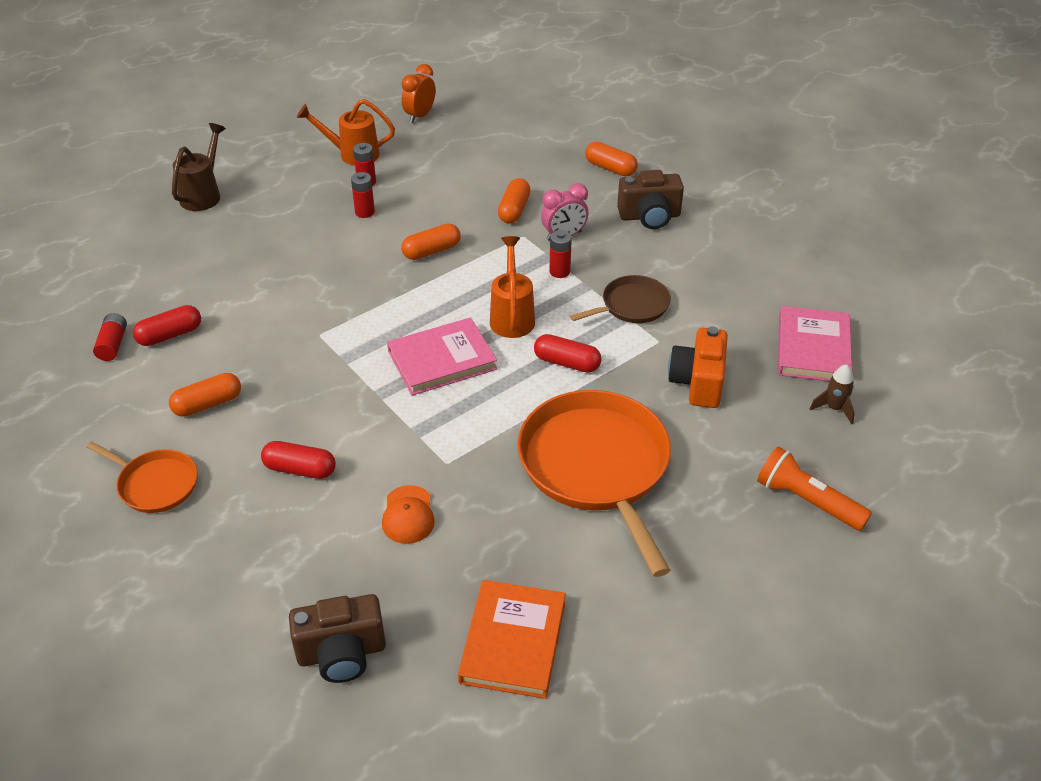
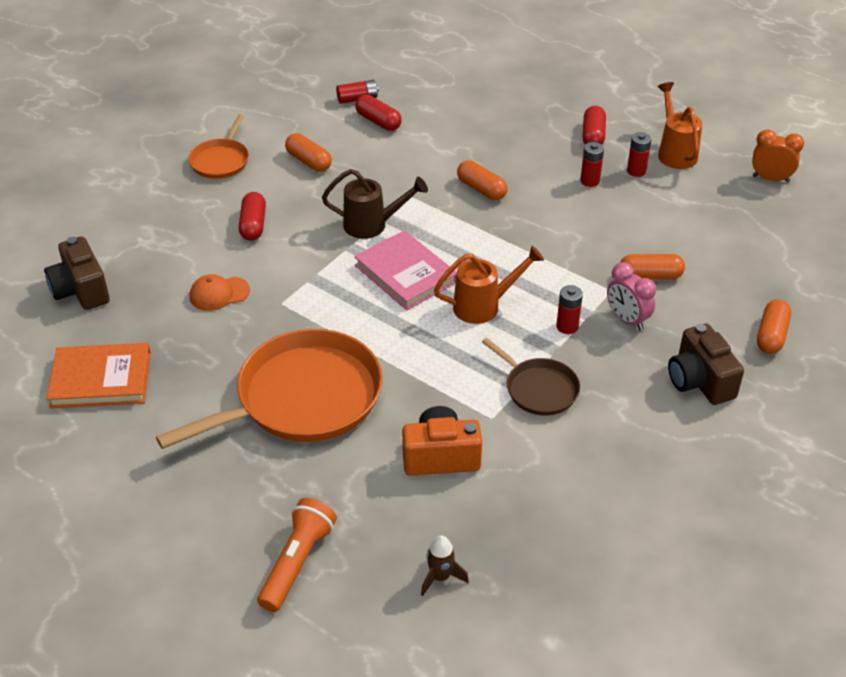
camera: 75 degrees right, 0 degrees up
brown watering can [172,123,226,211] -> brown watering can moved to [322,169,428,239]
orange capsule [401,223,461,260] -> orange capsule moved to [457,160,508,200]
red capsule [534,334,602,373] -> red capsule moved to [582,106,606,145]
pink book [778,306,852,381] -> none

